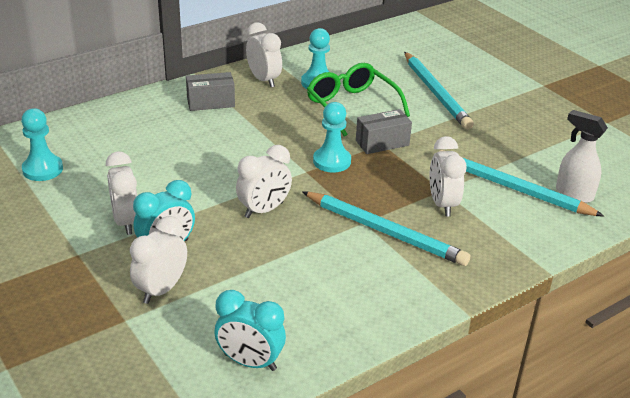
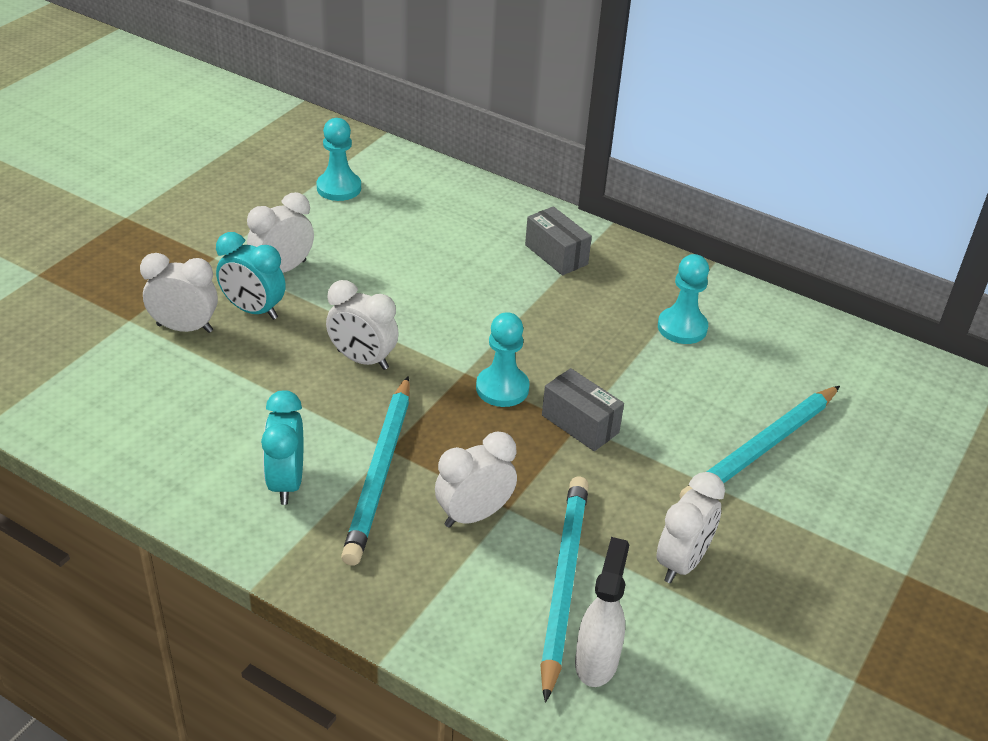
camera: 65 degrees right, 5 degrees up
turquoise clock [214,290,286,371] -> turquoise clock moved to [261,390,303,505]
white clock [246,22,282,87] -> white clock moved to [657,472,725,583]
green glasses [307,63,410,137] -> none

